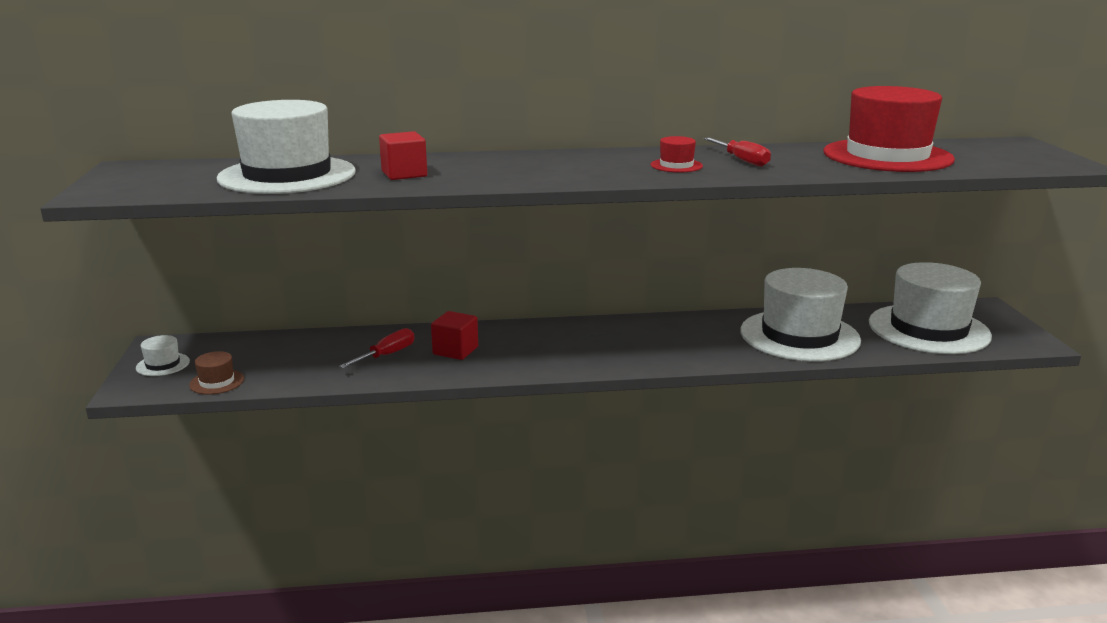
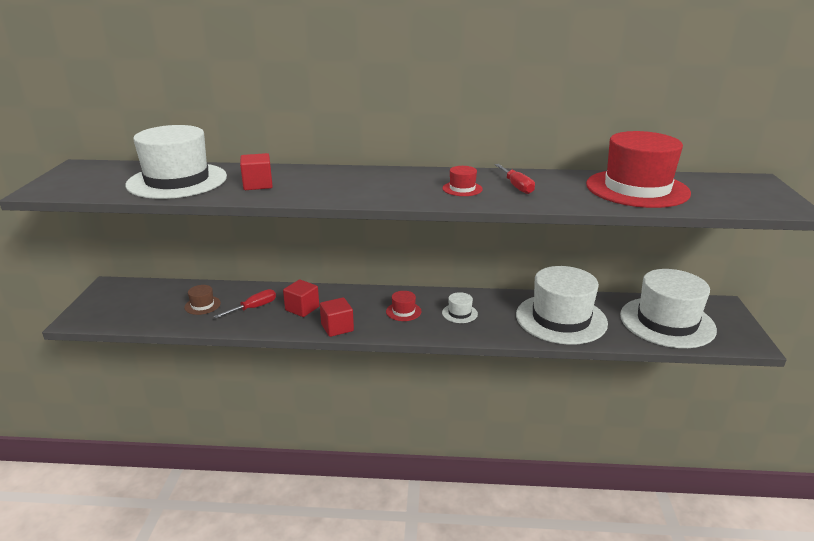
camera: 10 degrees right, 5 degrees up
white hat [136,335,190,376] -> white hat moved to [442,292,478,323]
brown hat [189,351,244,395] -> brown hat moved to [184,285,221,315]
none -> red cube [320,297,354,337]
none -> red hat [386,291,421,321]

